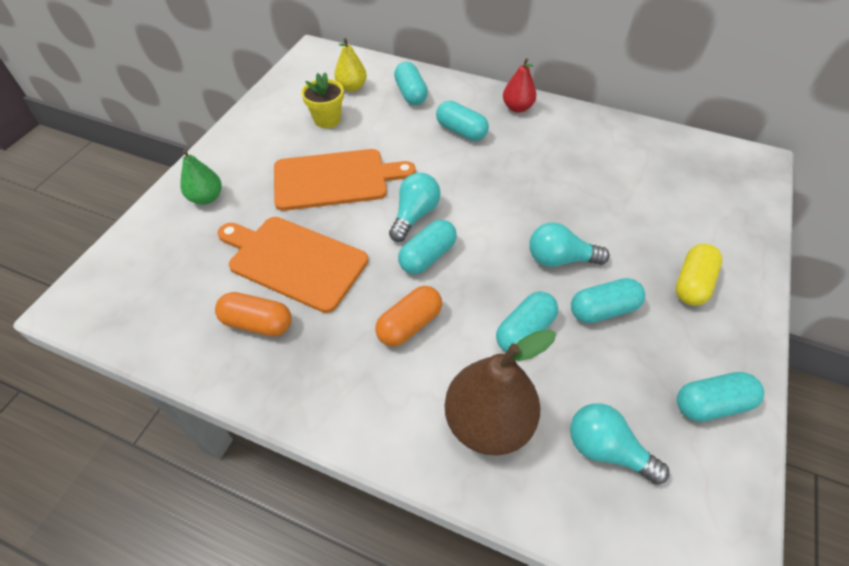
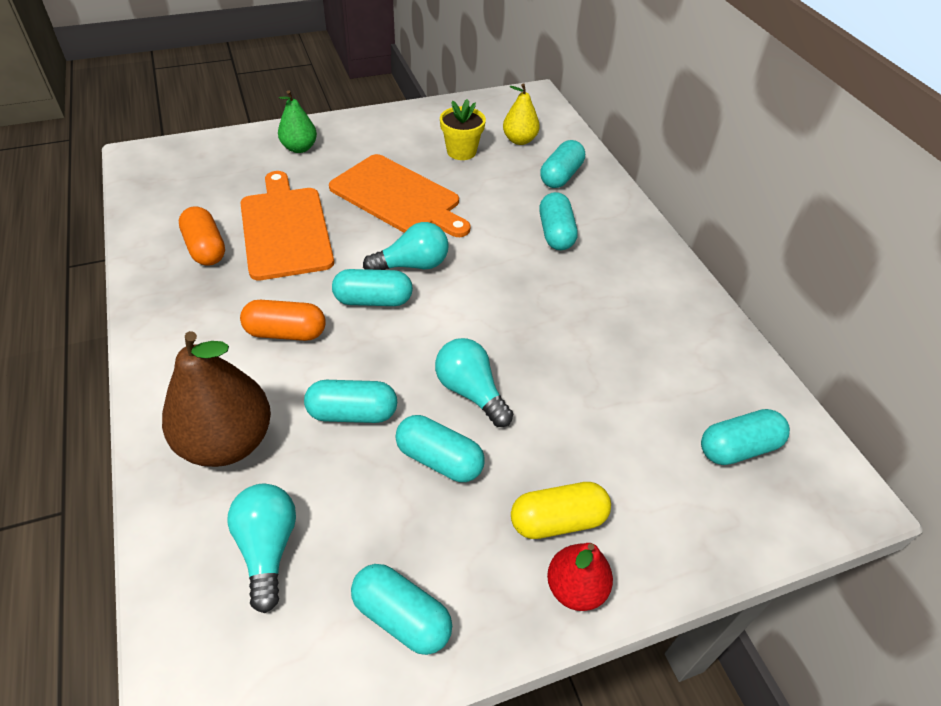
camera: 45 degrees right, 5 degrees down
red pear [503,58,536,113] -> red pear moved to [547,543,613,611]
none -> turquoise capsule [701,409,790,465]

